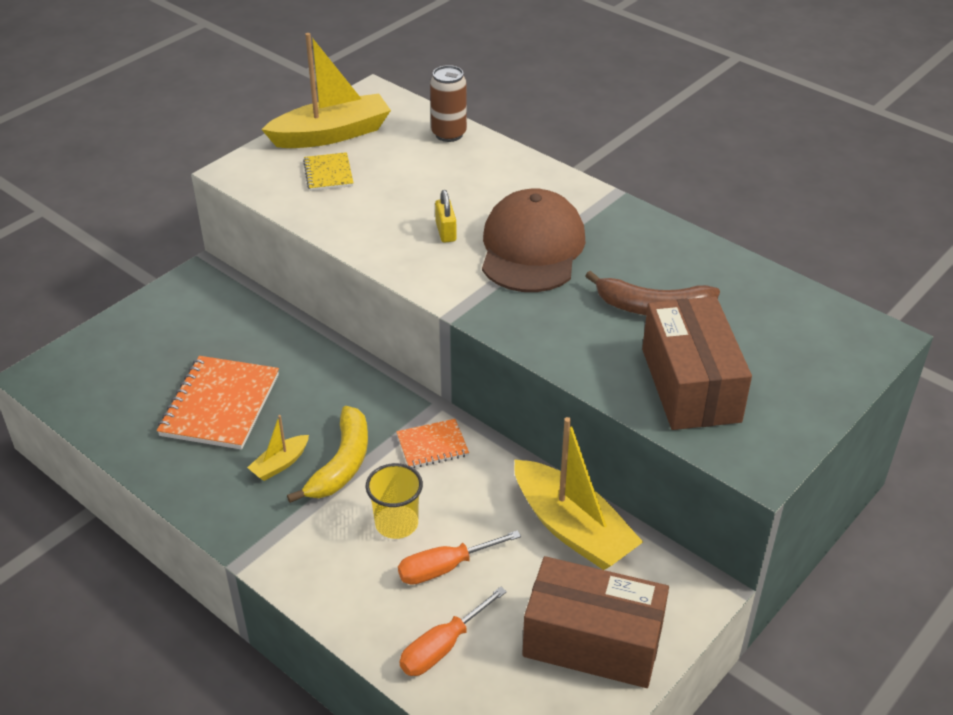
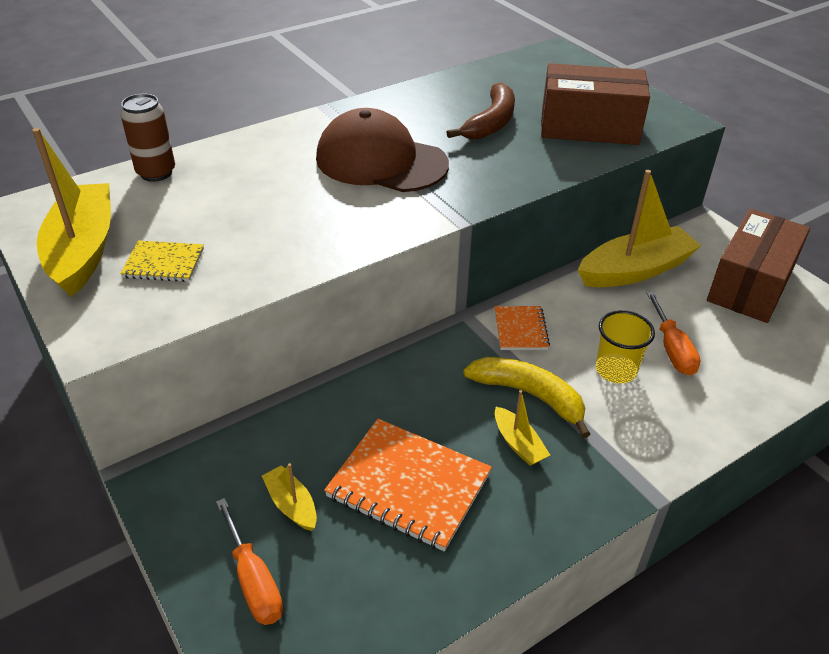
camera: 75 degrees left, 0 degrees up
orange screwdriver [400,586,507,676] -> orange screwdriver moved to [216,498,283,625]
yellow padlock [435,190,457,243] -> none
none -> yellow boat [262,463,317,531]

